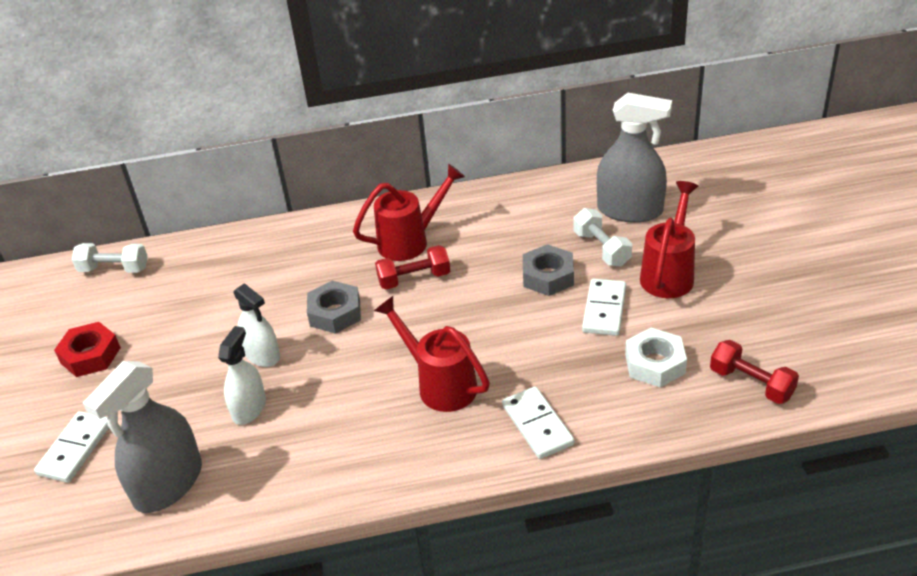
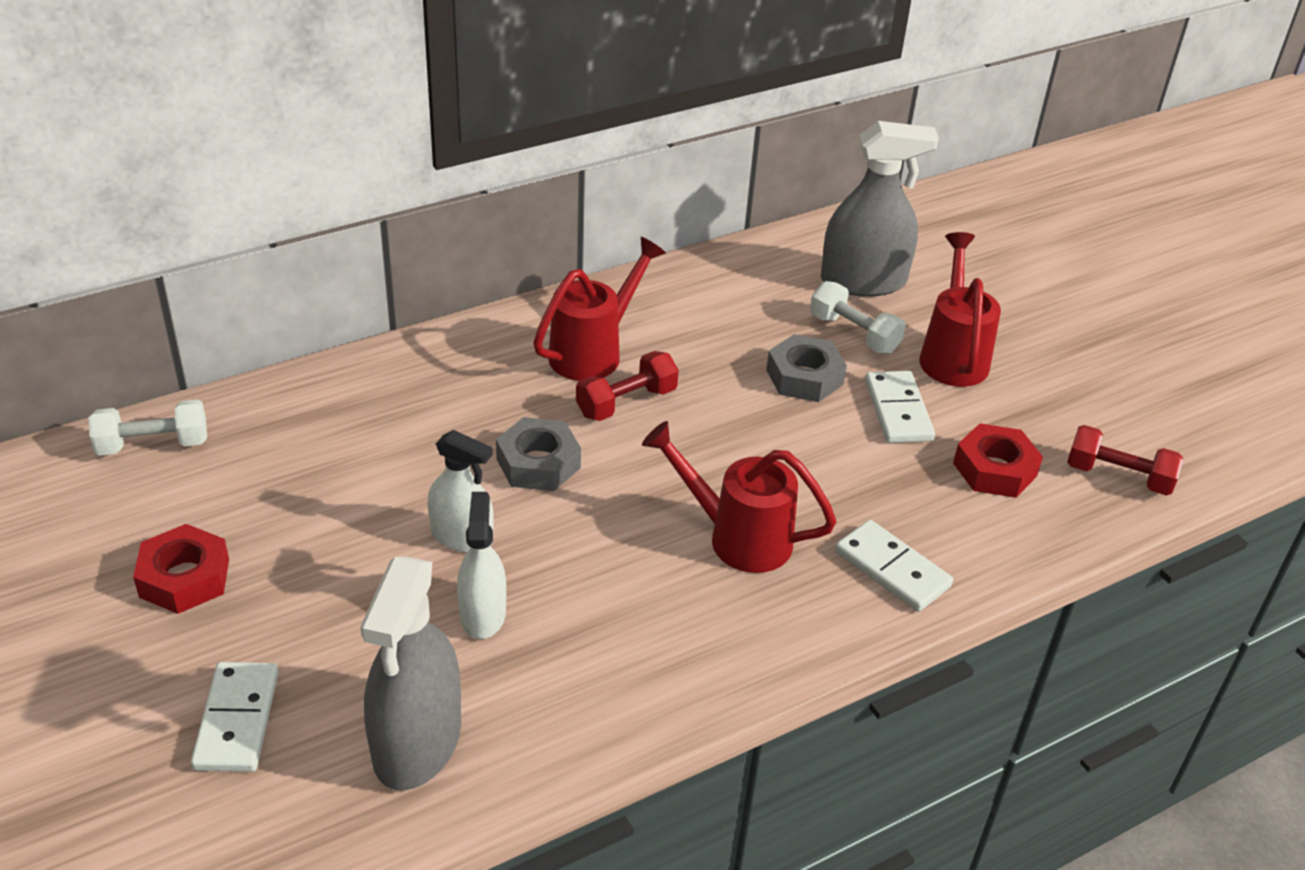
camera: 25 degrees left, 0 degrees up
white nut [625,328,687,387] -> red nut [953,423,1043,498]

